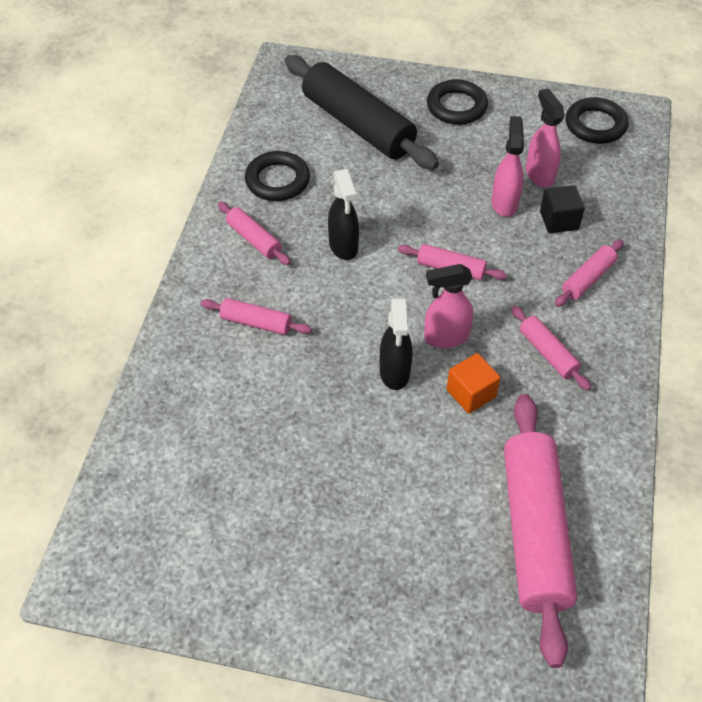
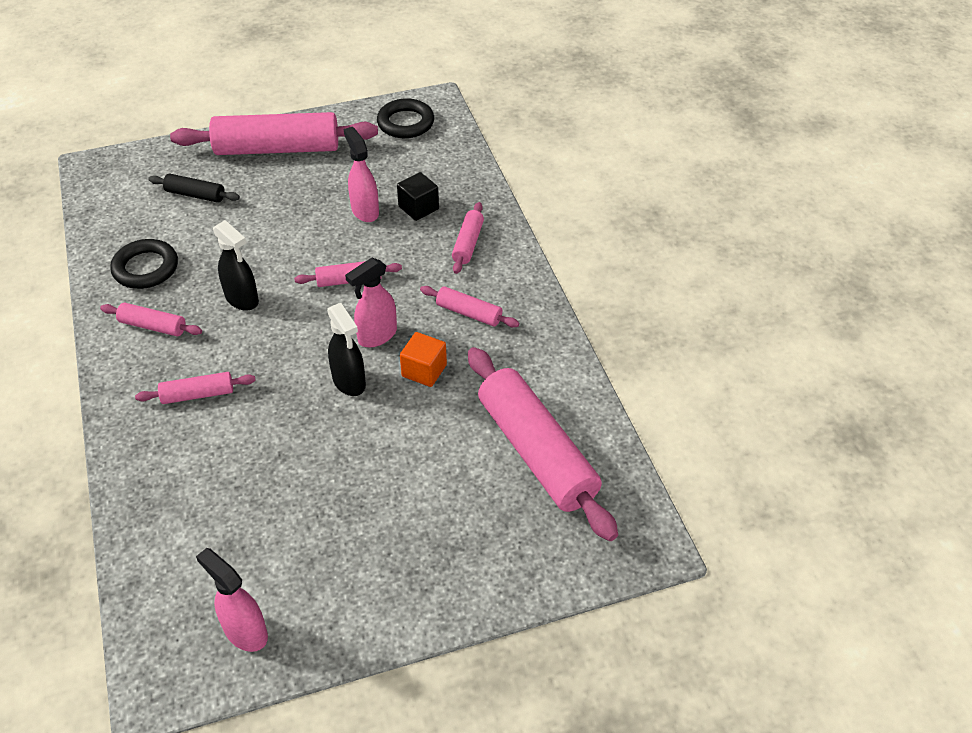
camera: 30 degrees left, 5 degrees down
black rolling pin [285,55,439,170] -> black rolling pin [148,174,240,203], size x0.47
black ring [427,79,488,125] -> pink rolling pin [170,112,378,155]
pink spray bottle [526,89,565,188] -> pink spray bottle moved to [196,548,268,652]

